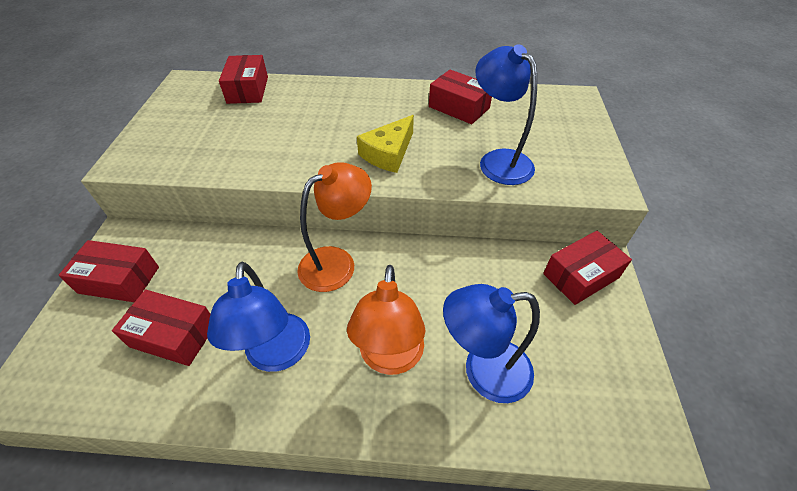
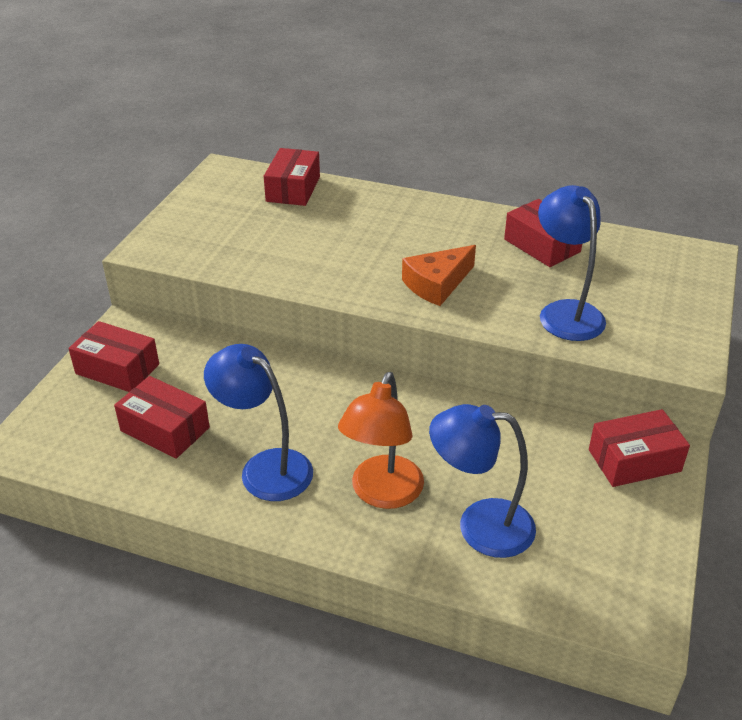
camera: 15 degrees right, 10 degrees down
blue lamp [207,262,310,372] -> blue lamp turned 120 degrees clockwise [204,344,313,501]
orange lamp [297,162,372,292] -> none
yellow cheese [357,115,414,173] -> orange cheese [402,245,476,306]

